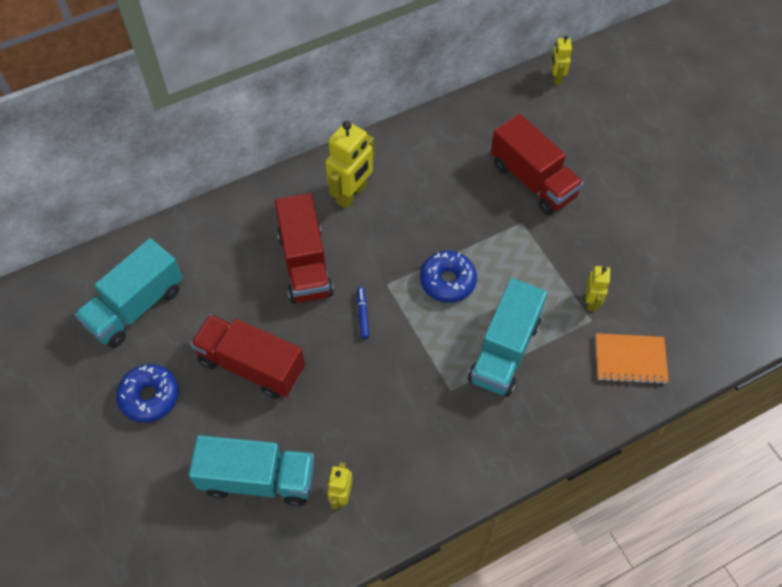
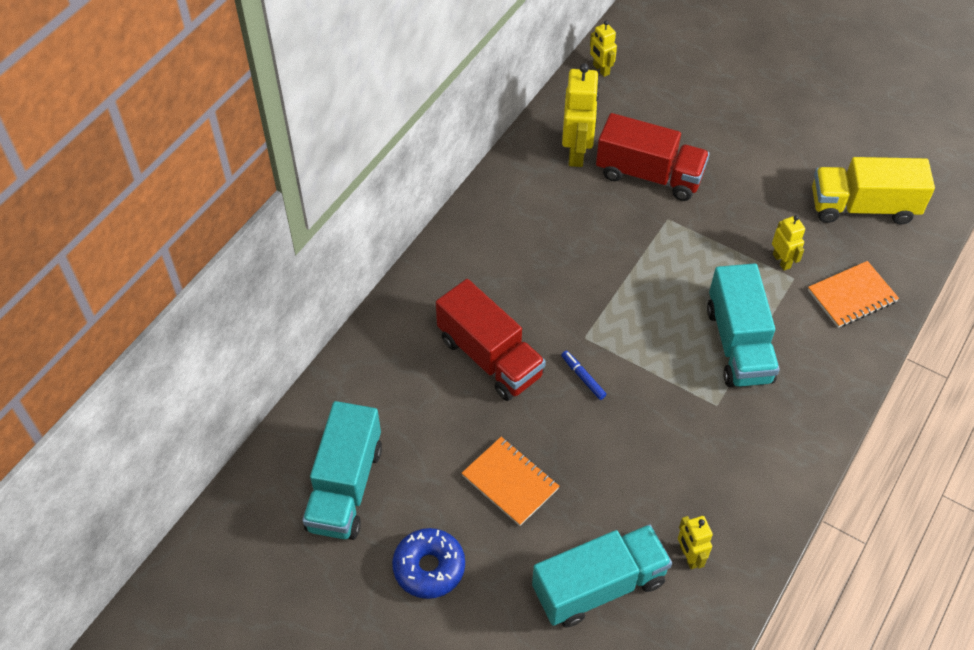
camera: 30 degrees left, 5 degrees down
red truck [190,314,305,399] -> orange notebook [462,437,560,526]
yellow robot [325,121,375,209] -> yellow robot moved to [562,63,600,167]
blue donut [420,251,477,303] -> none
none -> yellow truck [812,157,935,224]

